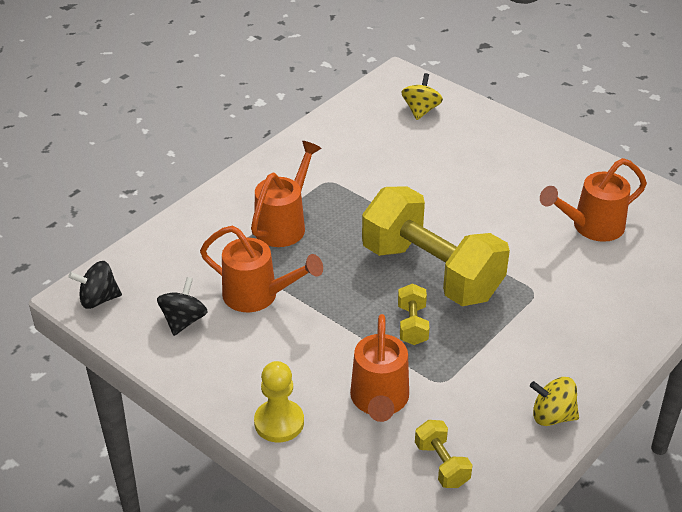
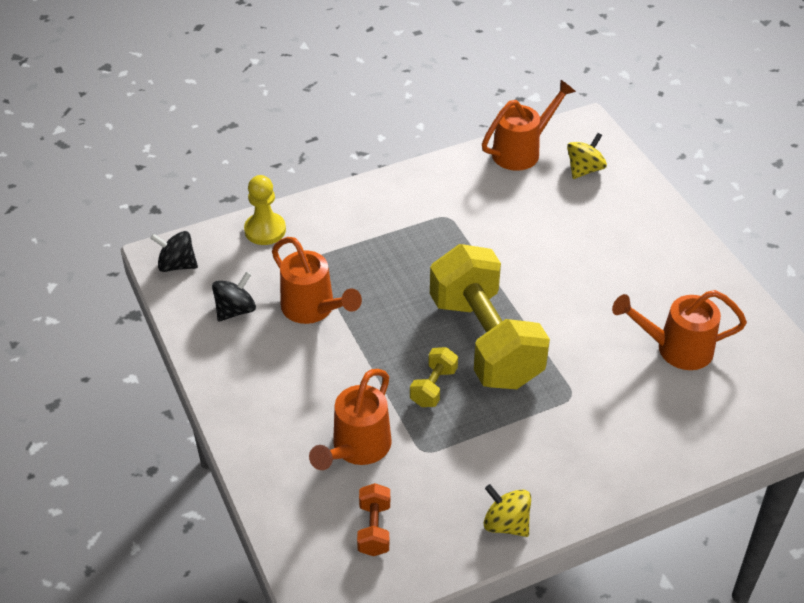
camera: 25 degrees right, 5 degrees up
orange watering can [251,141,322,247] -> orange watering can moved to [482,80,576,171]
yellow pawn [254,361,304,442] -> yellow pawn moved to [244,175,286,245]
yellow dumbbell [415,420,472,488] -> orange dumbbell [357,483,390,556]

